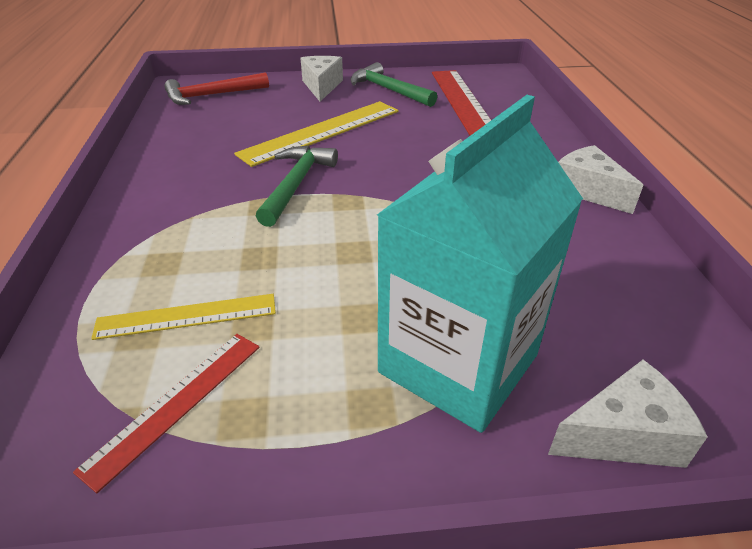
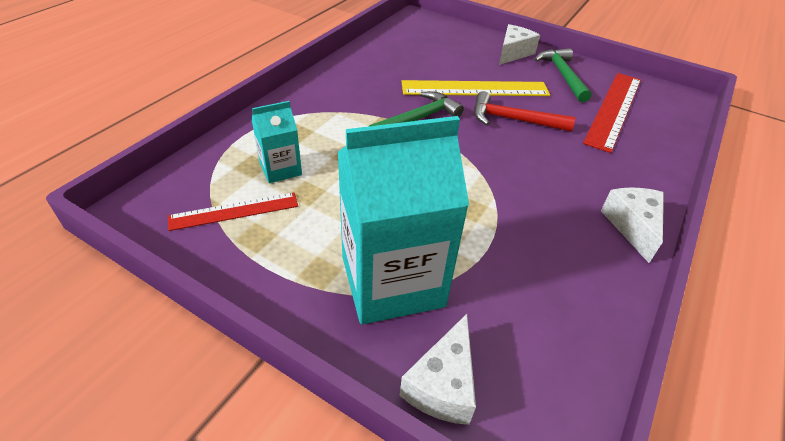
camera: 35 degrees right, 5 degrees up
yellow ruler [91,294,276,340] -> turquoise carton [251,101,302,183]
red hammer [164,72,269,105] -> red hammer moved to [474,91,575,131]
white cheese [548,360,708,468] -> white cheese turned 90 degrees clockwise [400,314,476,425]

